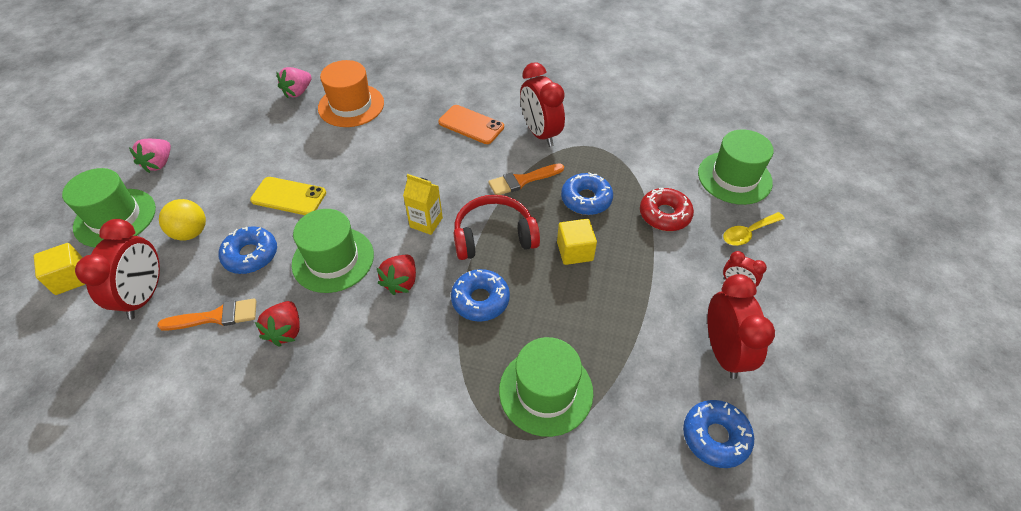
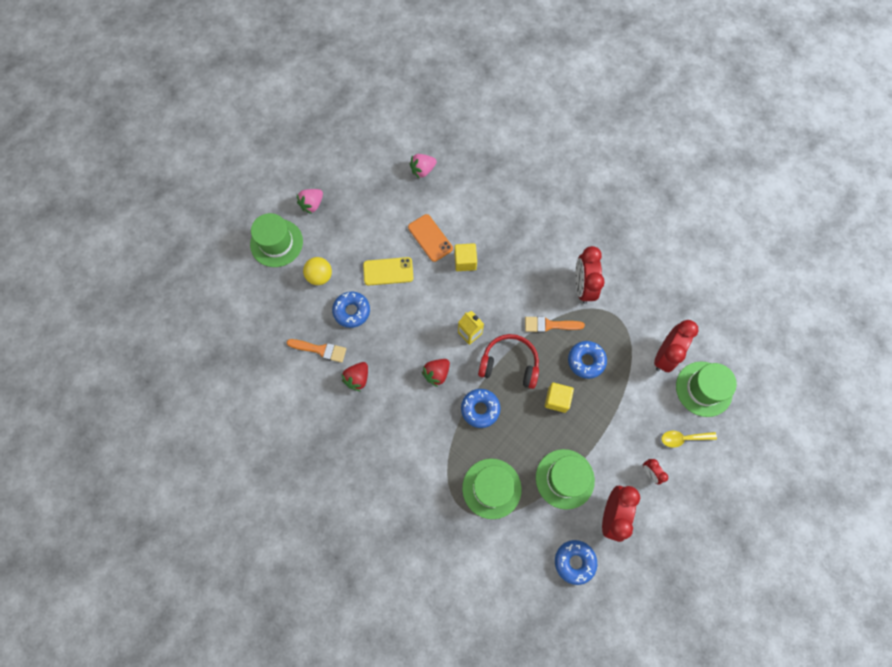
camera: 25 degrees right, 20 degrees up
yellow cube [34,243,85,295] -> yellow cube moved to [454,243,477,271]
red clock [75,219,160,319] -> red clock moved to [654,320,698,372]
yellow phone [250,177,326,215] -> yellow phone turned 45 degrees counterclockwise [363,257,413,286]
green hat [291,209,374,293] -> green hat moved to [536,449,595,510]
orange hat [318,60,384,127] -> none
orange phone [438,105,504,144] -> orange phone moved to [408,214,453,262]
red donut [640,188,694,231] -> none

